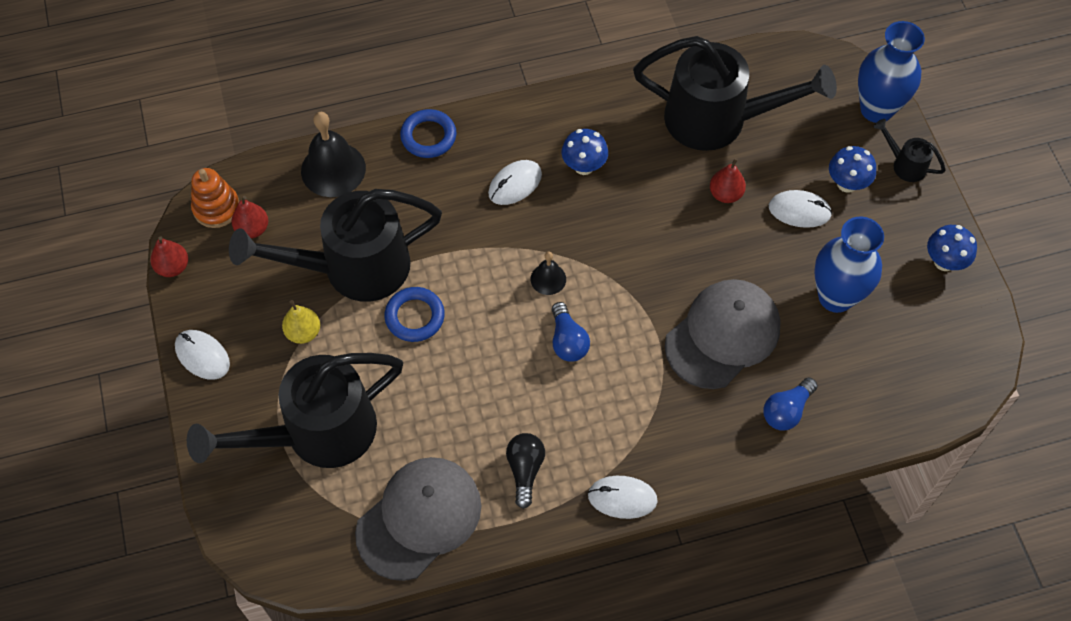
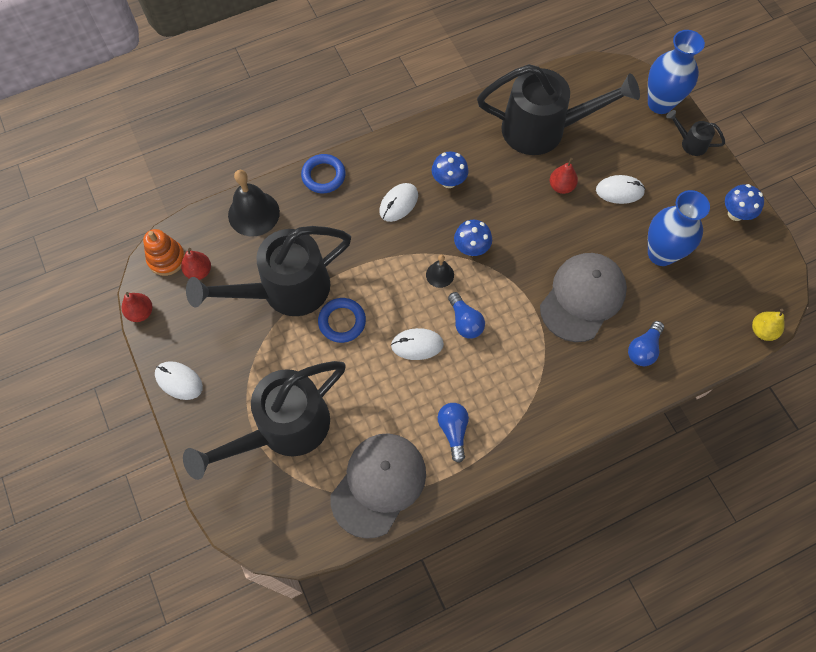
camera: 10 degrees left, 5 degrees up
yellow pear [282,300,320,344] -> yellow pear moved to [752,309,785,341]
black light bulb [506,433,545,509] -> blue light bulb [438,403,469,463]
white mouse [588,476,658,519] -> white mouse moved to [391,328,444,360]
blue mushroom [829,146,876,193] -> blue mushroom moved to [454,220,492,256]

